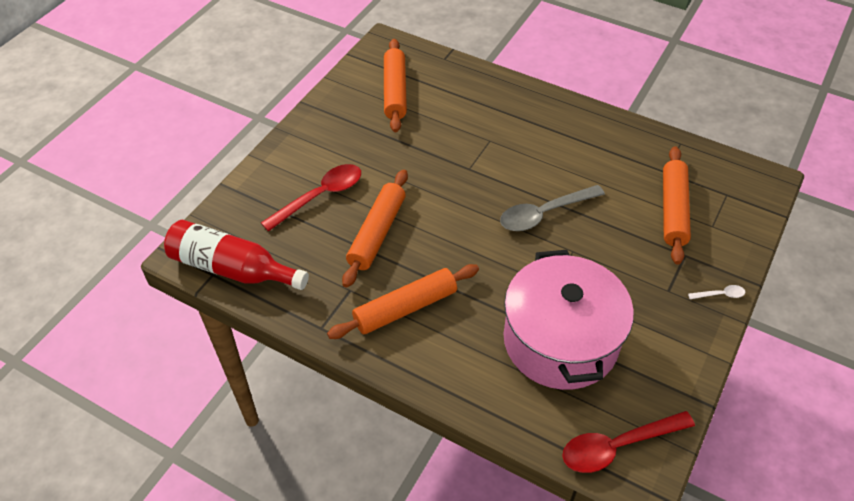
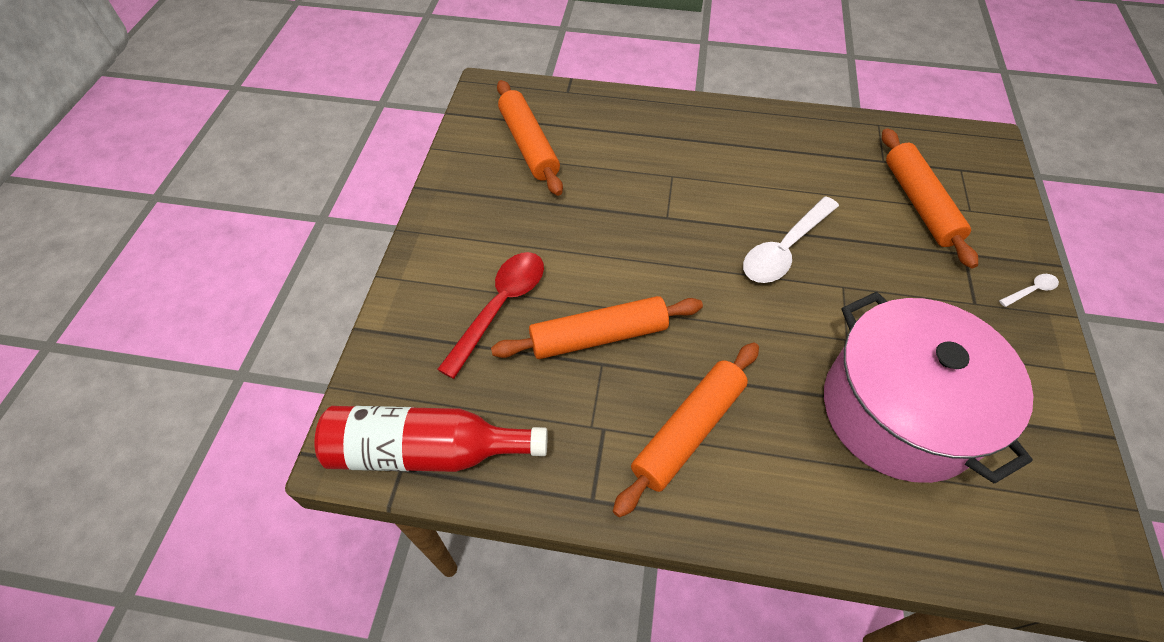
camera: 20 degrees left, 5 degrees up
orange rolling pin [342,170,408,288] -> orange rolling pin turned 75 degrees clockwise [491,296,703,359]
grey spoon [500,185,605,231] -> white spoon [743,196,839,283]
red spoon [562,411,695,473] -> none

